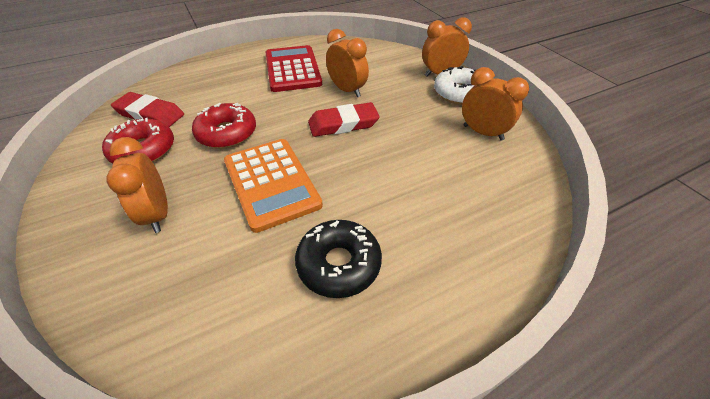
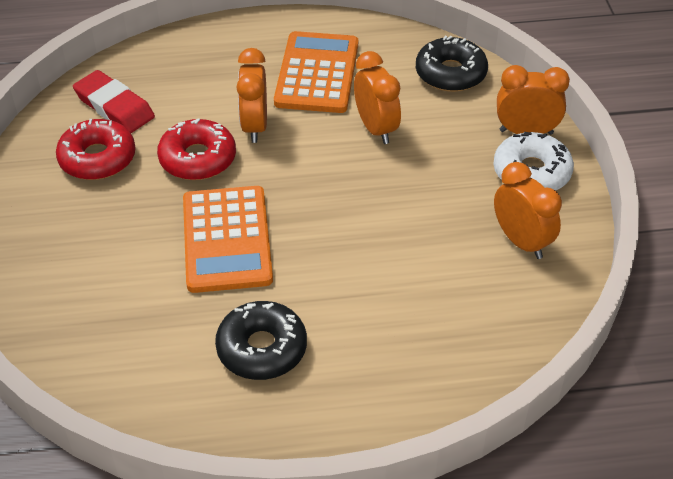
camera: 20 degrees right, 0 degrees up
orange clock [107,137,168,233] -> orange clock moved to [236,48,267,143]
red calculator [265,45,322,92] -> orange calculator [274,31,358,113]
red eraser [308,102,380,137] -> none
none -> black donut [416,36,488,92]

